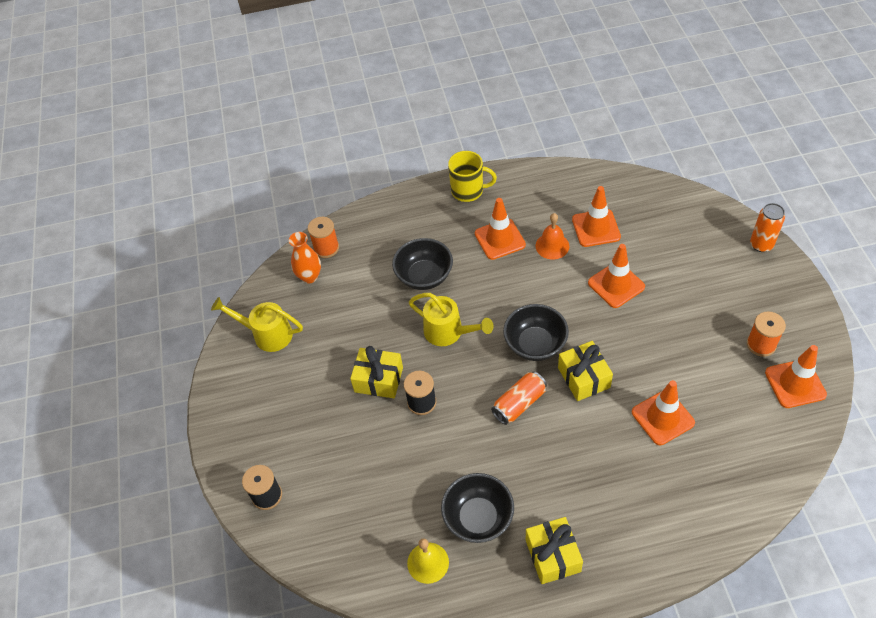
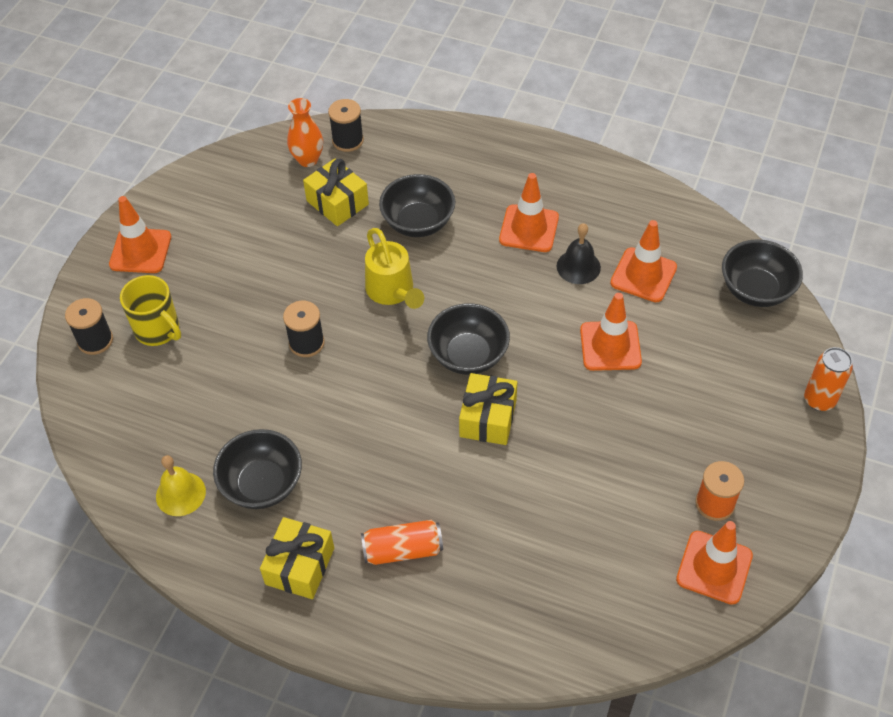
camera: 30 degrees right, 0 degrees up
yellow watering can [211,297,303,352] -> none
orange spool [308,217,339,258] -> black spool [328,99,364,152]
yellow gift [350,346,403,398] -> yellow gift moved to [303,159,369,226]
yellow mug [448,151,497,202] -> yellow mug moved to [120,275,181,346]
orange can [491,371,547,425] -> orange can moved to [361,520,443,565]
orange bell [535,213,569,260] -> black bell [557,223,601,284]
orange traffic cone [632,380,695,445] -> orange traffic cone moved to [109,196,171,273]
none -> black bowl [722,239,803,307]

